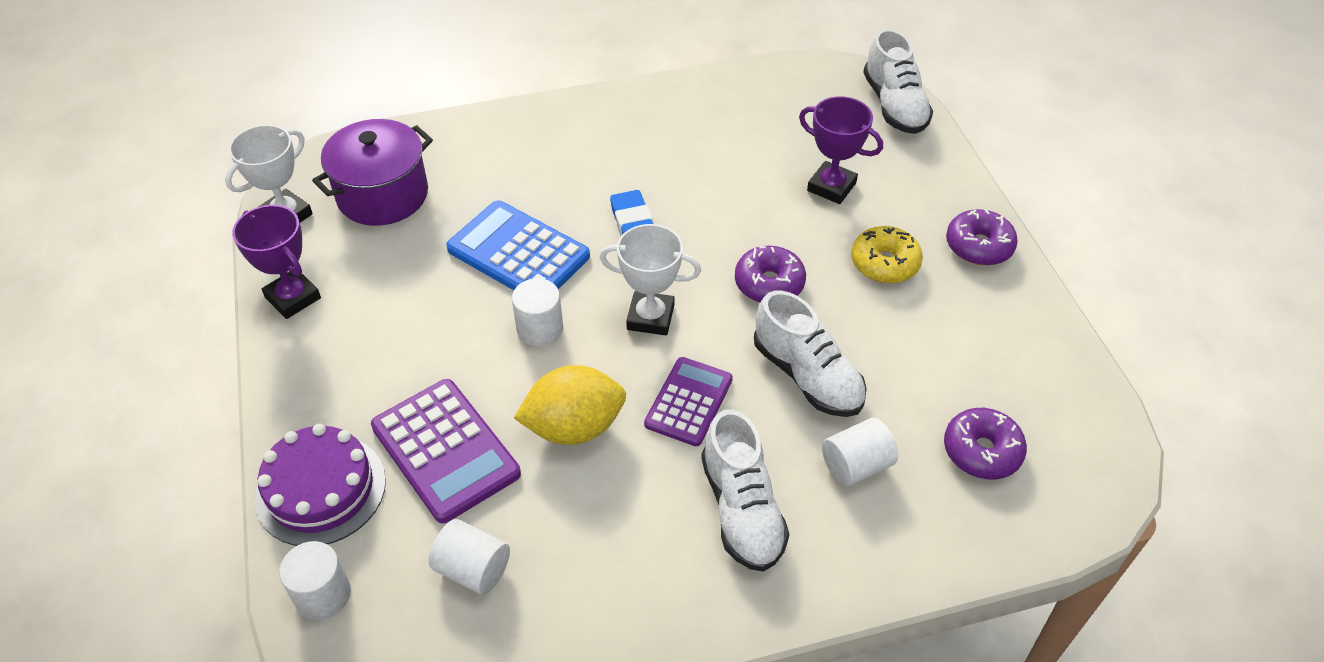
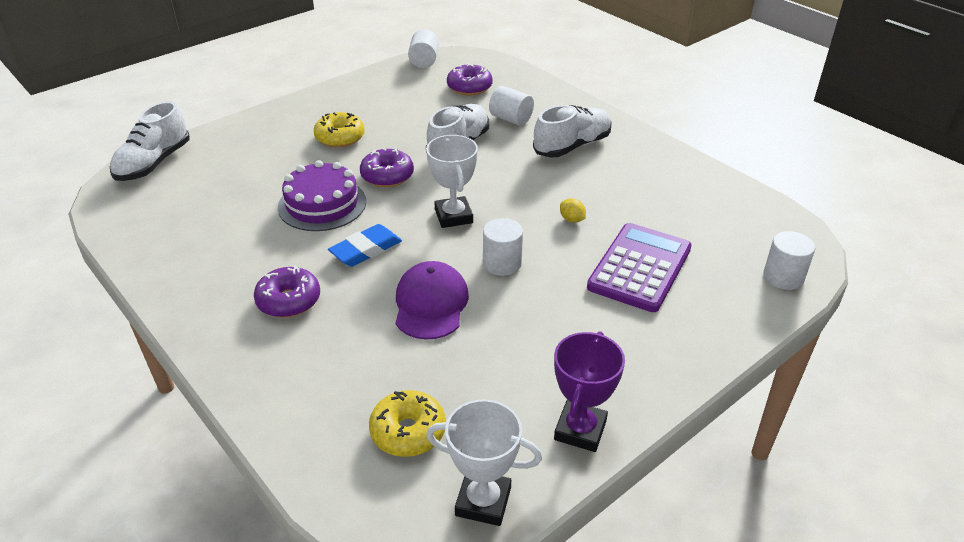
camera: 115 degrees left, 10 degrees down
purple cake [255,424,386,546] -> purple cake moved to [278,160,366,231]
purple pot [312,119,433,226] -> yellow donut [369,390,446,457]
white cylinder [429,519,510,595] -> white cylinder moved to [408,29,439,68]
blue calculator [446,201,590,290] -> purple cap [396,261,469,340]
yellow lemon [514,365,626,445] -> yellow lemon [560,198,586,223], size x0.41
purple calculator [644,357,733,446] -> none
purple trophy [799,96,883,204] -> none
white shoe [863,29,933,134] -> white shoe turned 150 degrees clockwise [110,101,190,181]
purple donut [946,209,1018,266] -> purple donut moved to [254,266,320,318]

